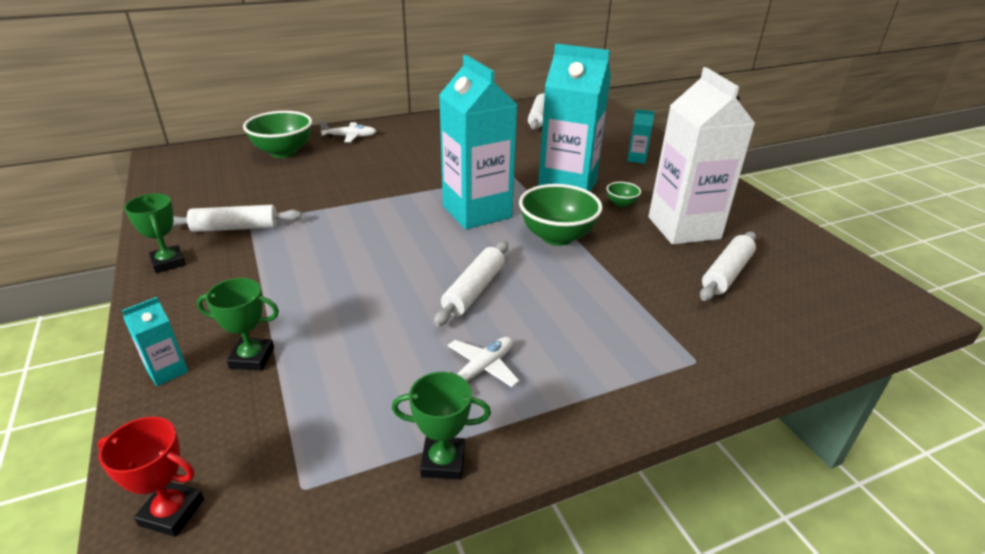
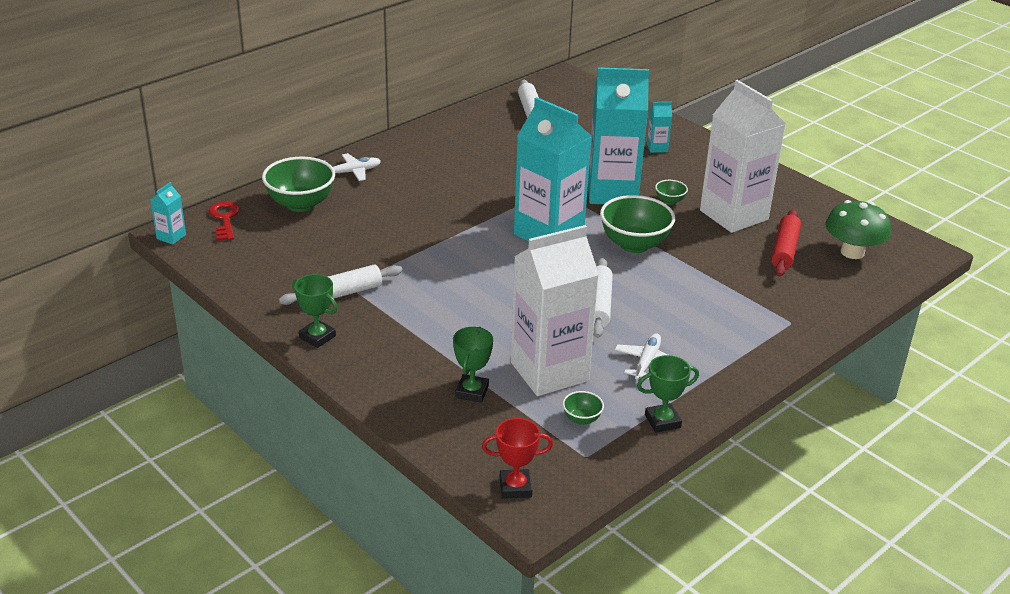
camera: 20 degrees left, 0 degrees up
turquoise carton [122,297,188,386] -> turquoise carton moved to [150,182,186,245]
green trophy [197,278,279,371] -> green trophy turned 60 degrees counterclockwise [453,327,493,403]
white rolling pin [700,231,756,301] -> red rolling pin [771,209,801,277]
none -> red key [208,201,240,241]
none -> white carton [511,225,599,396]
none -> green bowl [563,391,604,425]
none -> green mushroom [825,200,891,259]

